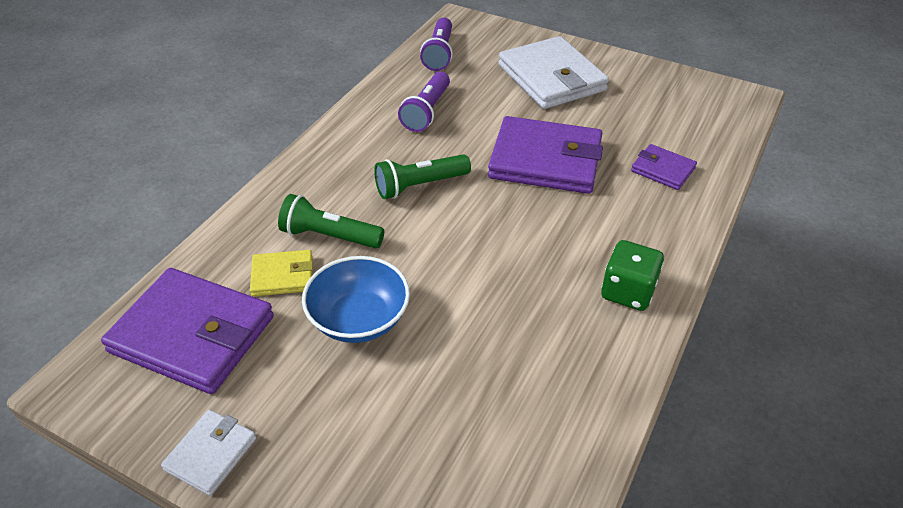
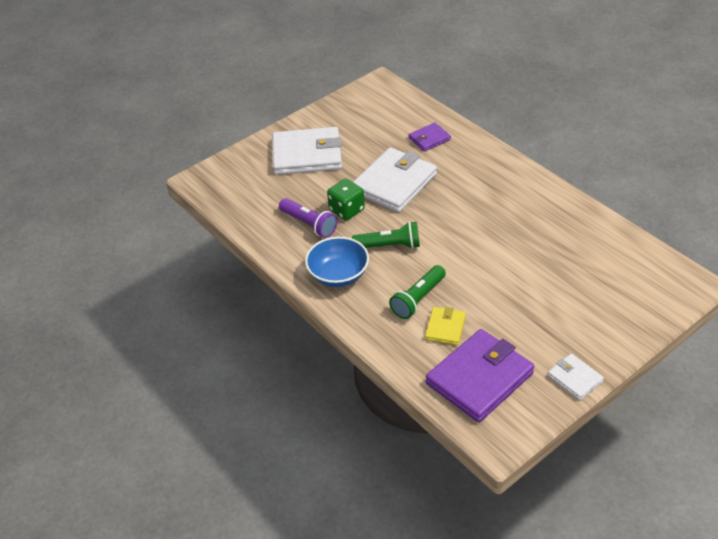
camera: 65 degrees left, 0 degrees up
blue bowl [302,256,410,343] -> blue bowl moved to [305,237,369,287]
green flashlight [374,154,471,199] -> green flashlight turned 90 degrees counterclockwise [352,221,420,249]
purple flashlight [420,18,453,71] -> none
purple wallet [488,116,603,194] -> white wallet [353,147,437,213]
green dice [601,240,664,311] -> green dice moved to [327,178,365,220]

